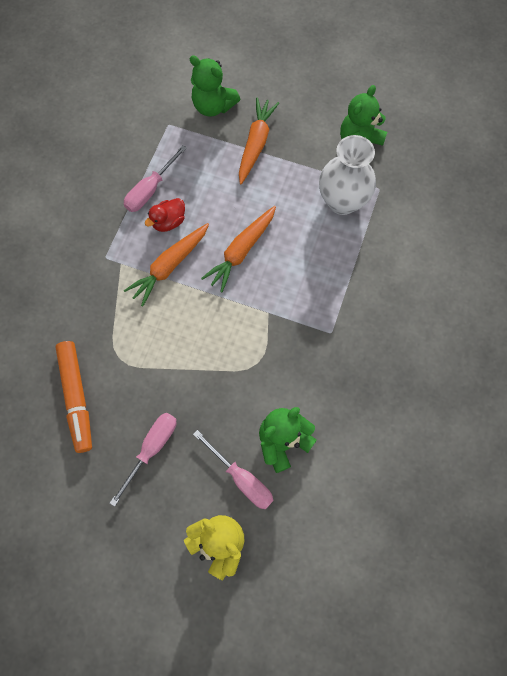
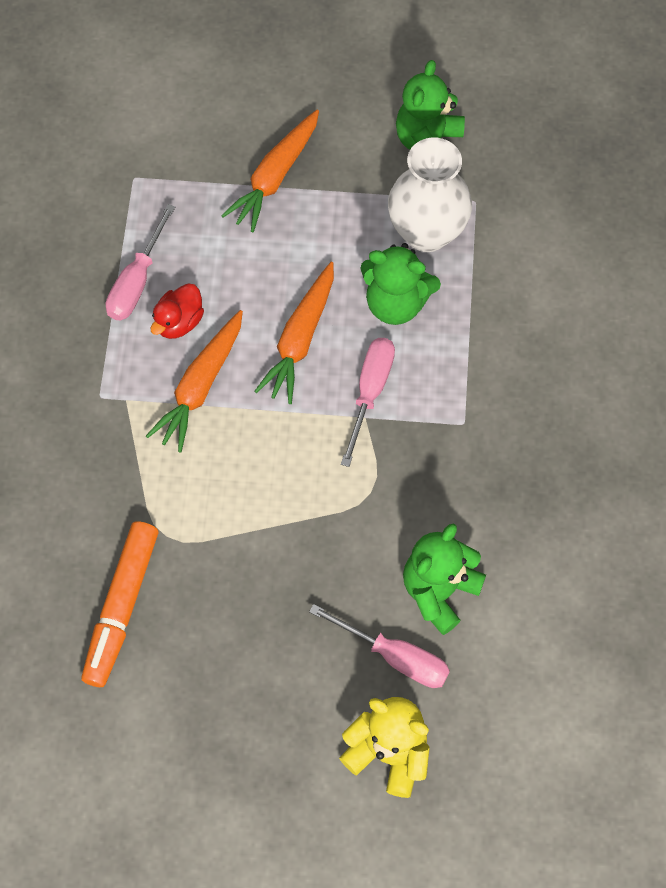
camera: 15 degrees left, 5 degrees down
orange marker [55,341,92,453] -> orange marker turned 45 degrees clockwise [81,521,159,687]
pink screwdriver [110,413,177,507] -> pink screwdriver moved to [341,338,395,467]
green teddy bear [190,55,240,117] -> green teddy bear moved to [360,243,441,325]
orange carrot [239,97,279,184] -> orange carrot turned 150 degrees counterclockwise [221,110,319,232]

